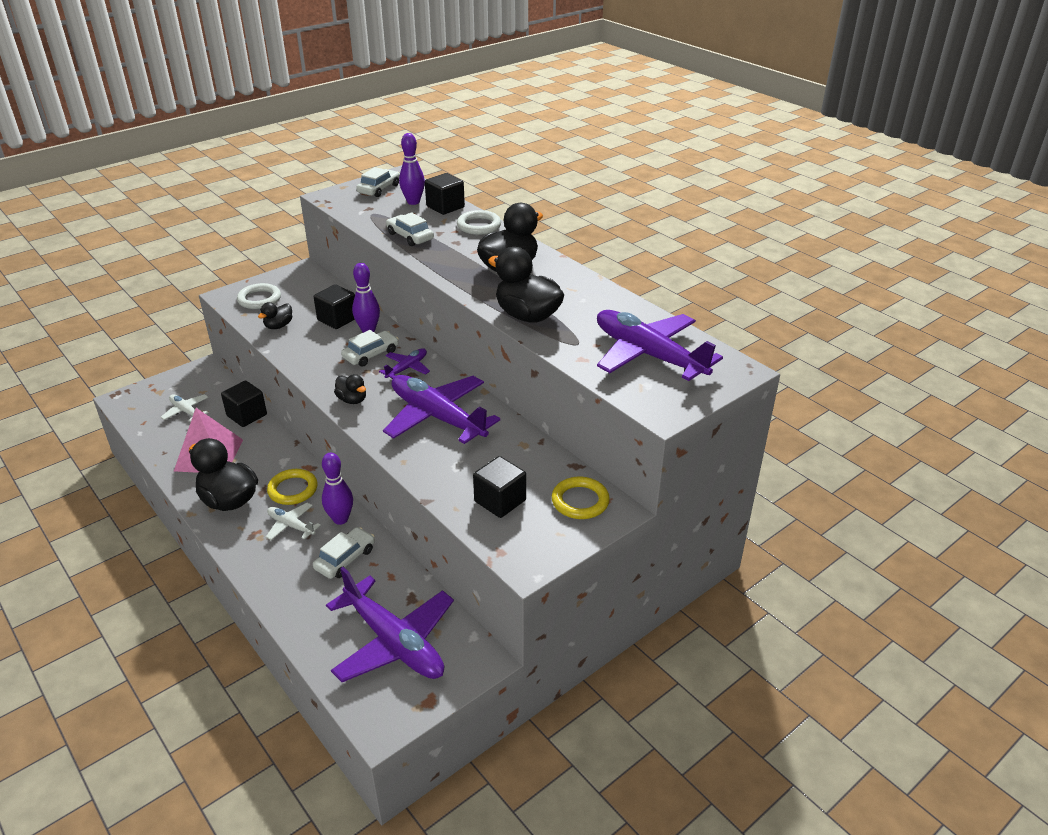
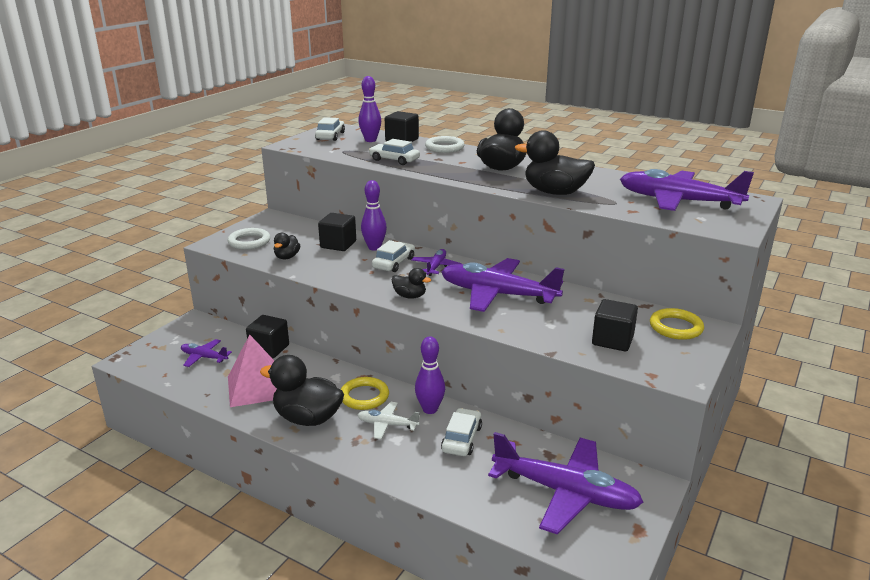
camera: 20 degrees left, 10 degrees down
white plane [160,394,209,422] -> purple plane [181,339,232,367]

